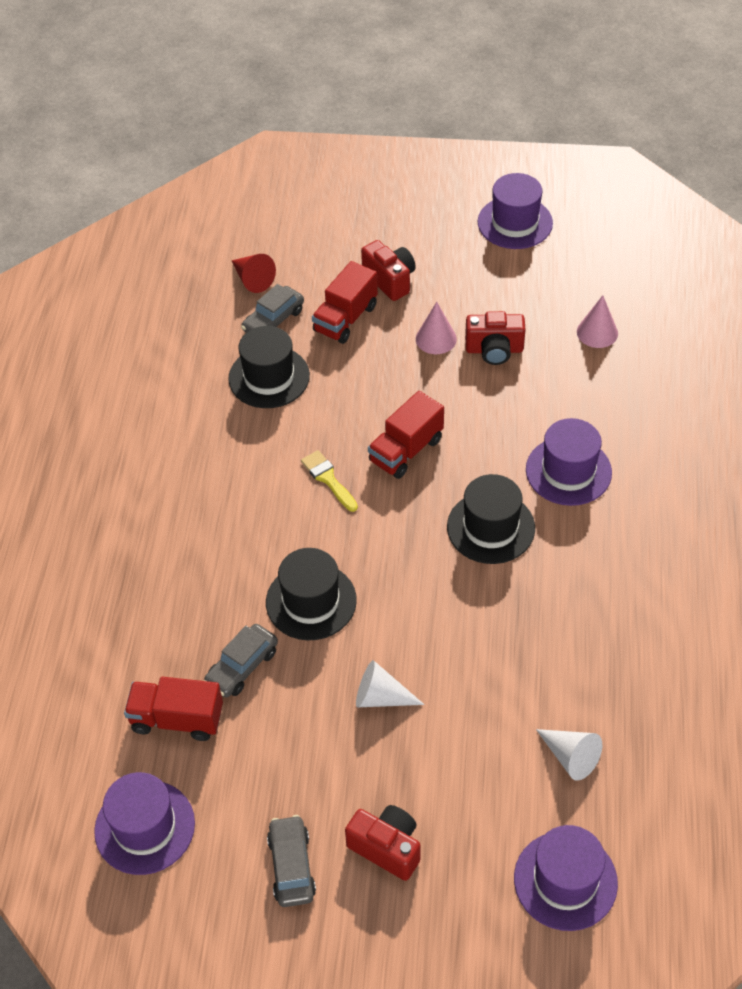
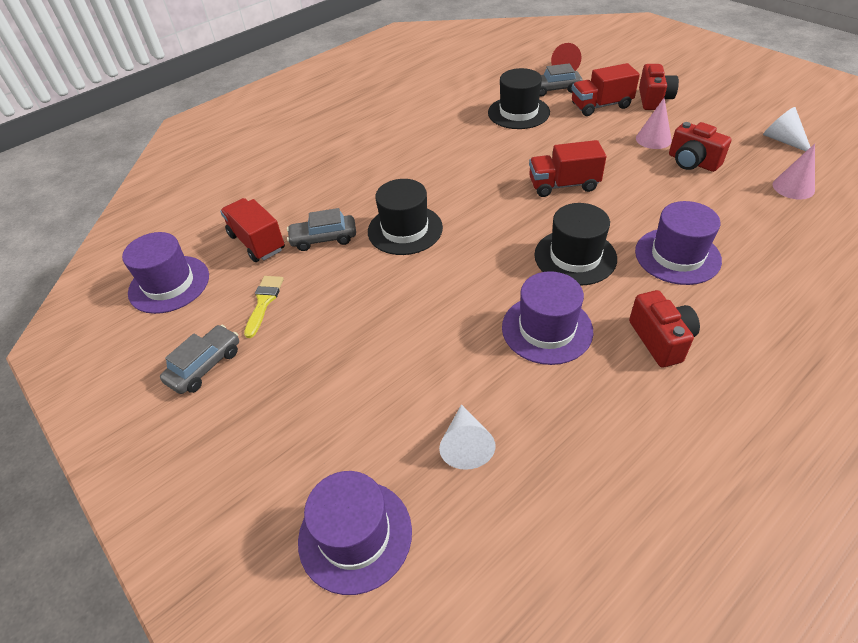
camera: 45 degrees right, 5 degrees down
yellow brush [301,450,358,512] -> yellow brush moved to [244,276,284,338]
red camera [345,805,421,881] -> red camera moved to [629,290,700,367]
white cone [356,660,425,707] -> white cone moved to [763,107,810,151]
purple hat [478,173,553,249] -> purple hat moved to [502,271,593,365]

